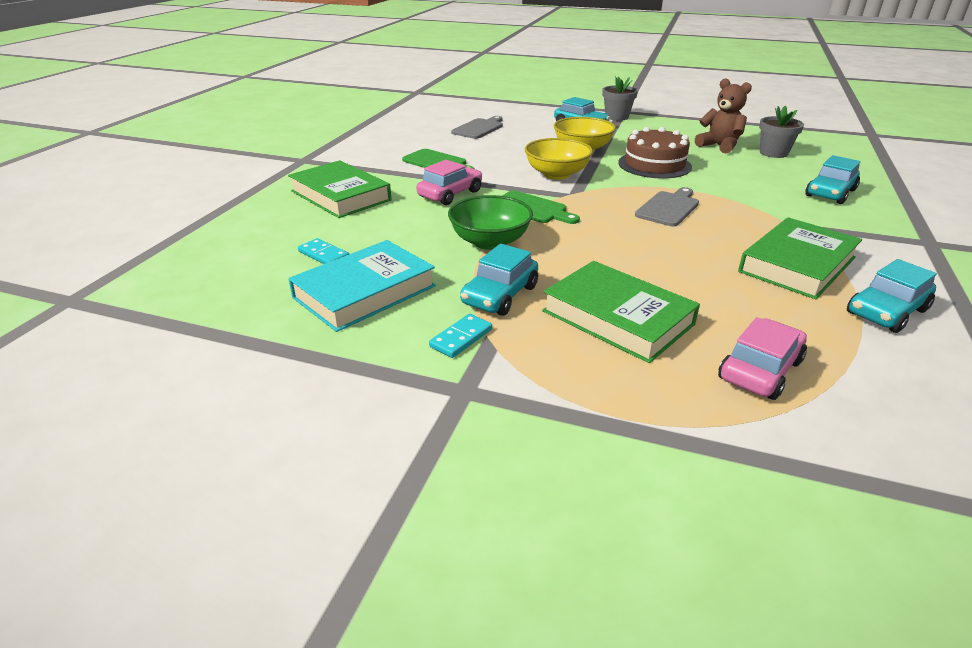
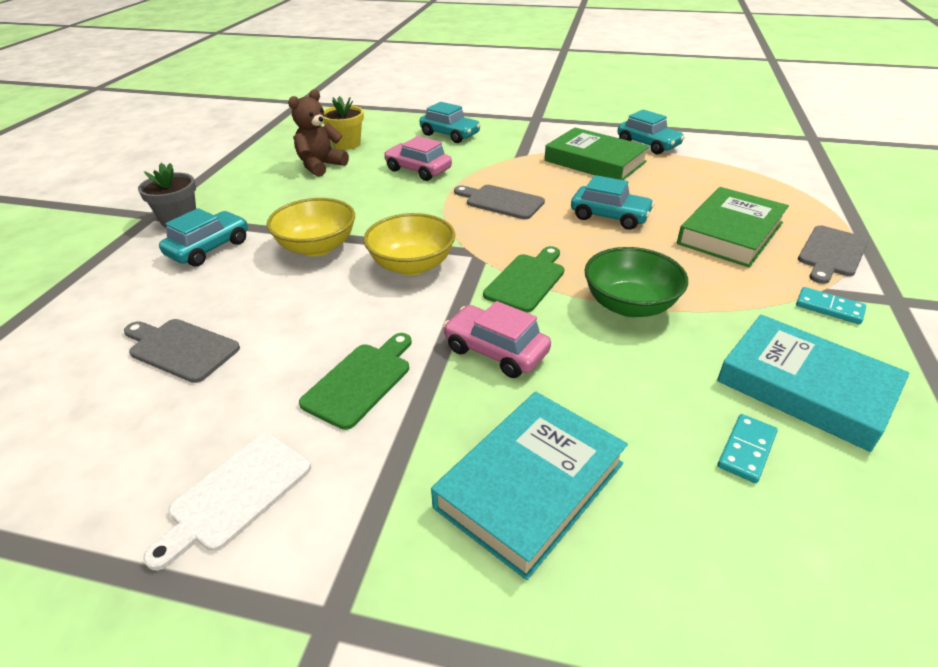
camera: 95 degrees left, 5 degrees up
green book [288,160,391,218] -> turquoise book [431,392,628,580]
turquoise car [460,244,538,316] -> turquoise car moved to [571,175,655,230]
brown cake [618,127,692,179] -> none
pink car [718,317,807,400] -> pink car moved to [384,136,452,181]
grey flower pot [759,106,804,158] -> yellow flower pot [323,96,364,150]
none -> white cutting board [144,433,311,570]
none -> grey cutting board [798,225,868,284]

